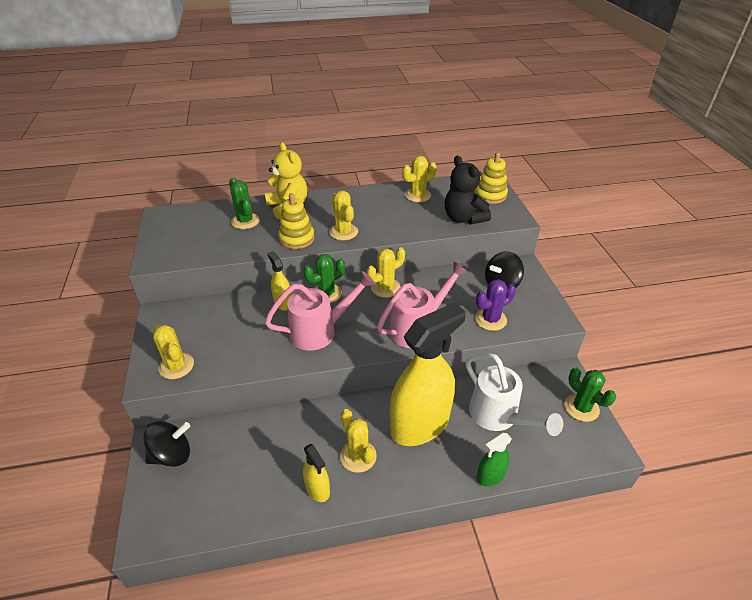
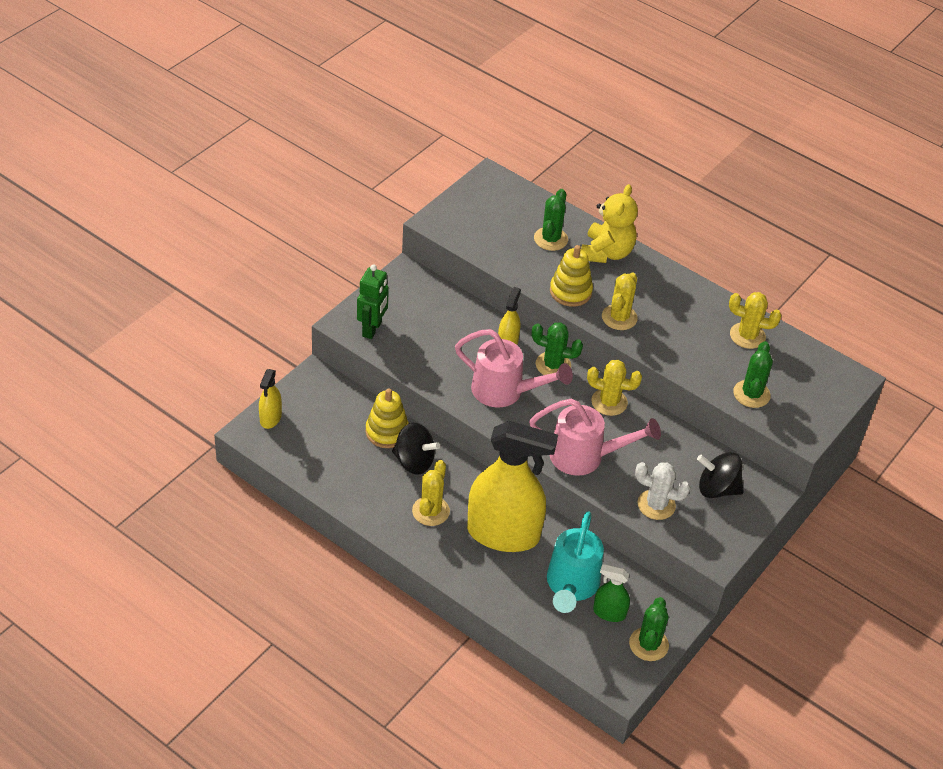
camera: 45 degrees right, 5 degrees up
black spinning top [144,421,190,467] -> black spinning top moved to [392,423,440,475]
yellow cactus [153,324,194,379] -> green robot [357,265,389,339]
yellow spray bottle [303,444,330,502] -> yellow spray bottle moved to [259,369,282,429]
black teddy bear [445,156,491,225] -> green cactus [733,341,773,408]
white watering can [466,353,563,436] -> turquoise watering can [547,511,604,613]
yellow stacking toy [475,152,508,204] -> yellow stacking toy moved to [366,388,409,448]
purple cactus [475,279,516,331] -> white cactus [635,462,690,520]
green spray bottle [477,433,512,487] -> green spray bottle moved to [593,564,630,622]

